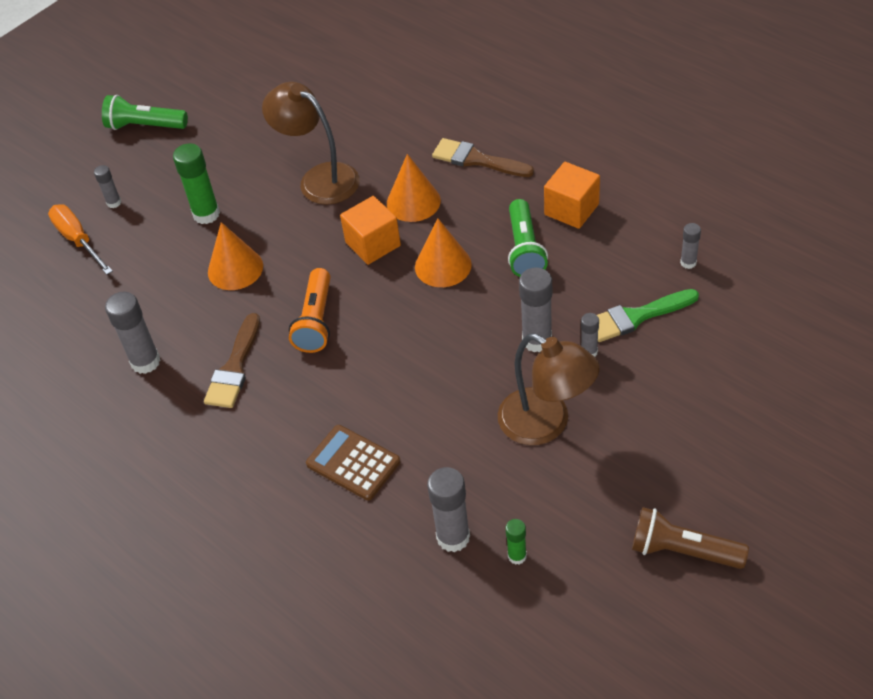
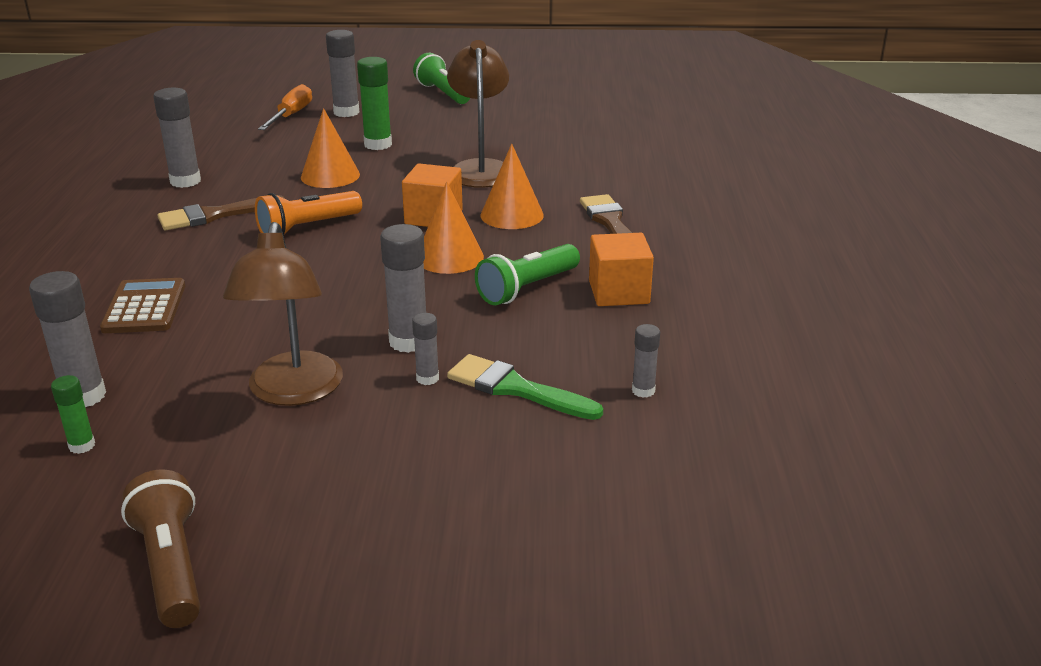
camera: 45 degrees right, 20 degrees down
grey glue stick [94,165,121,208] -> grey glue stick [326,30,359,117], size x1.82

